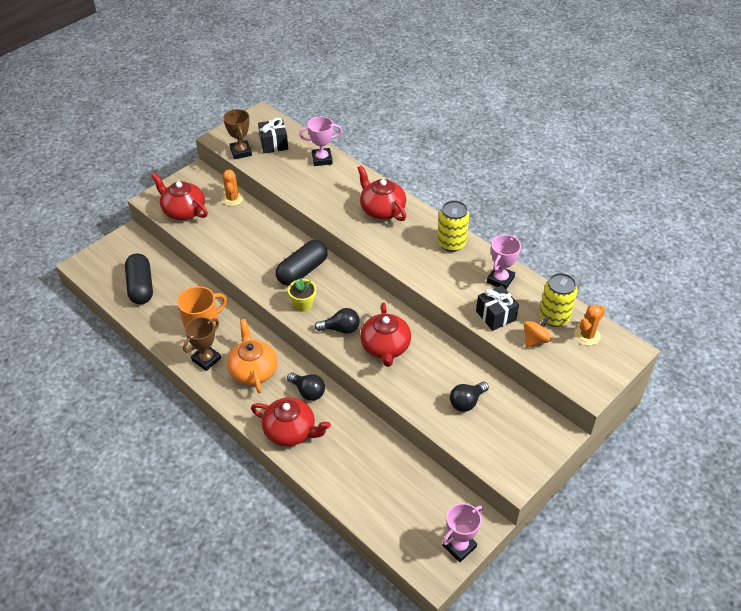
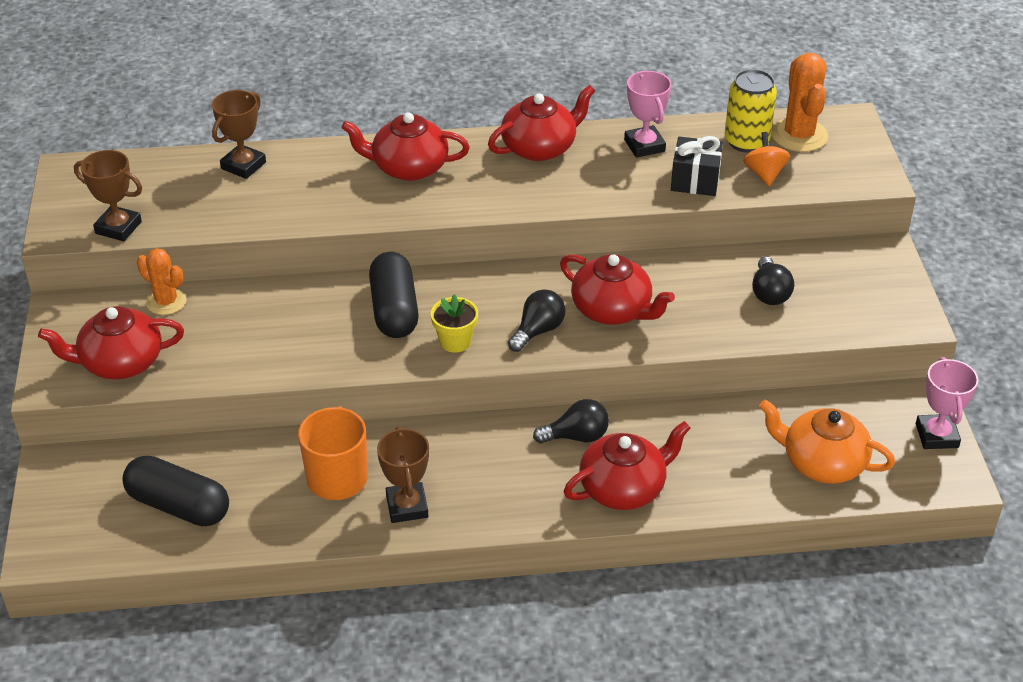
camera: 50 degrees left, 5 degrees down
orange teapot [227,319,278,393] -> orange teapot moved to [759,400,895,484]
black gift [258,118,288,153] -> none
pink trophy [299,116,342,166] -> brown trophy [212,90,266,179]
yellow can [437,200,469,252] -> red teapot [488,85,595,161]
orange cactus [574,304,606,346] -> orange cactus [771,53,828,152], size x1.53

